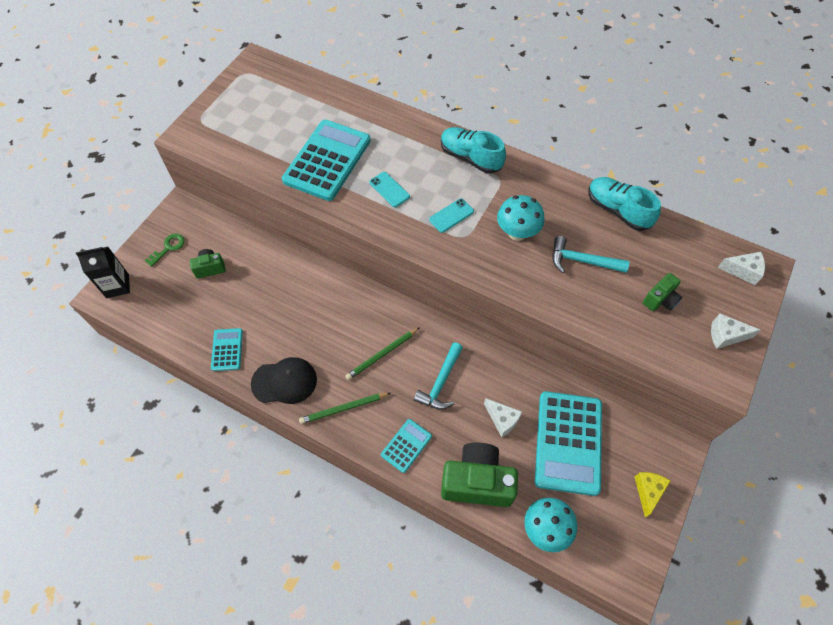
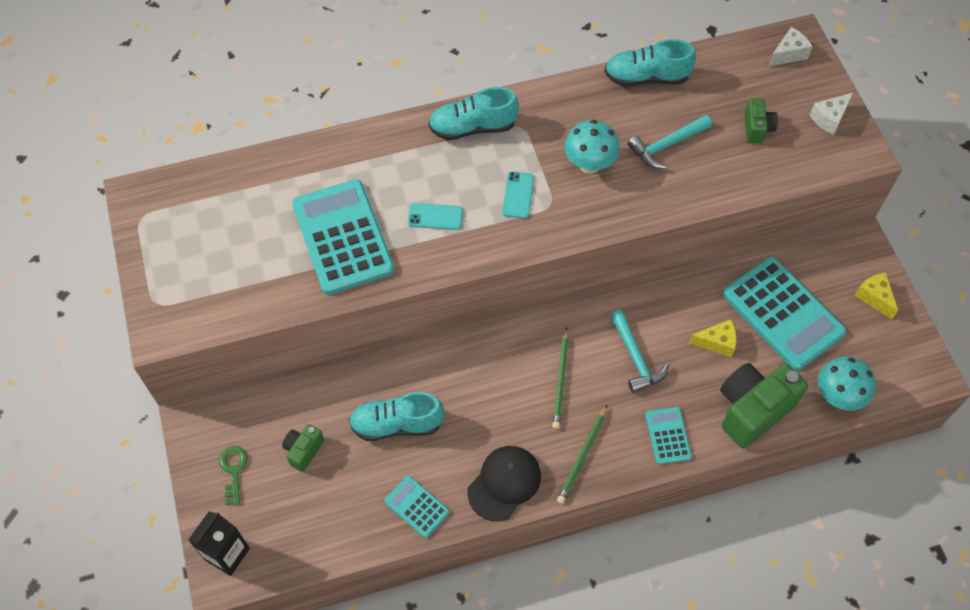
camera: 45 degrees left, 0 degrees up
white cheese [484,398,522,437] -> yellow cheese [689,319,737,357]
none -> turquoise shoe [349,392,444,441]

